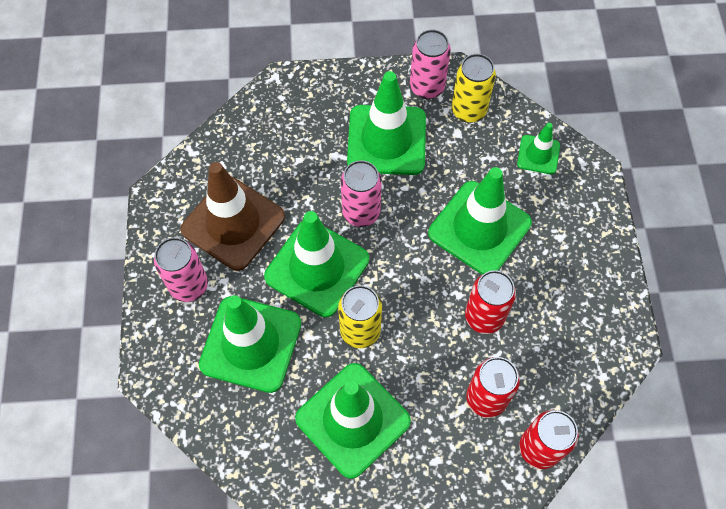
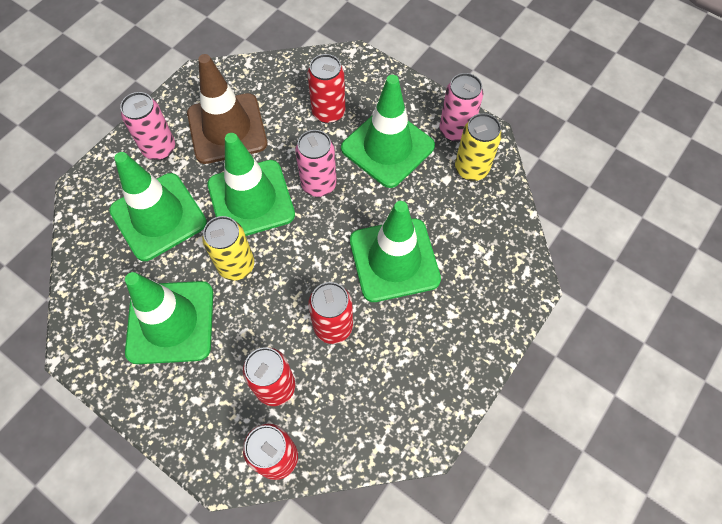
camera: 40 degrees right, 0 degrees up
green traffic cone [517,123,560,174] -> none
none -> red can [308,54,345,124]

